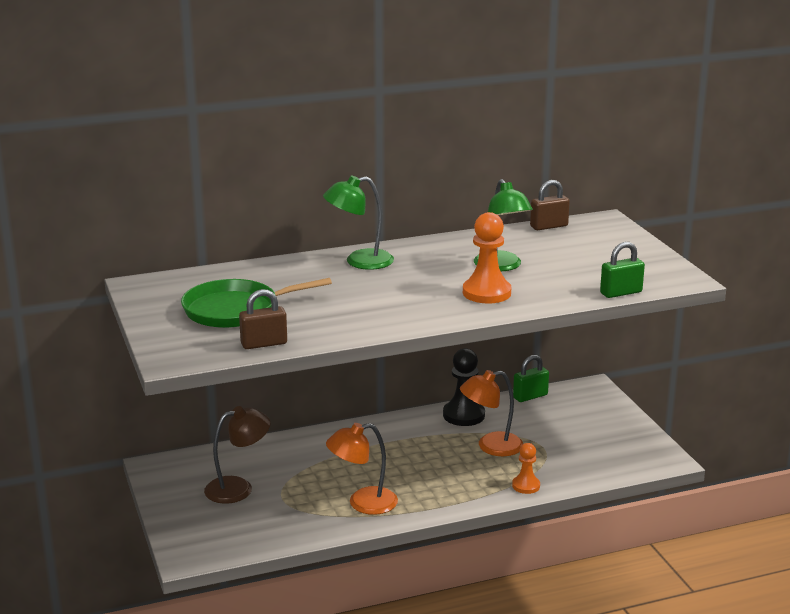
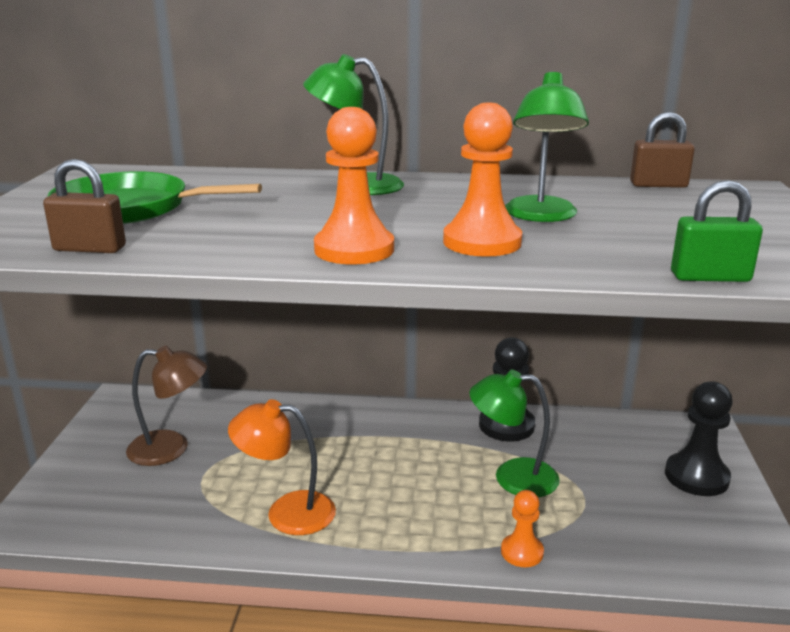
camera: 25 degrees right, 0 degrees up
orange lamp [460,370,523,456] -> green lamp [469,370,560,497]
green padlock [513,355,549,402] -> none
none -> orange pawn [314,107,394,265]
none -> black pawn [665,381,733,496]

